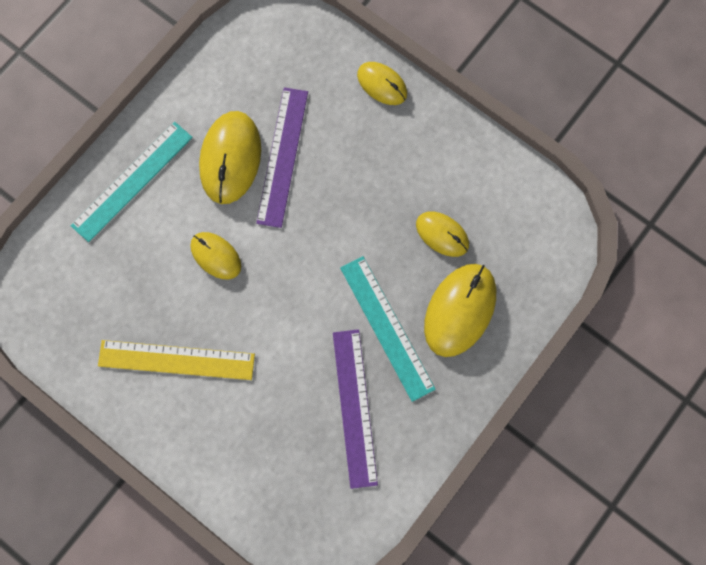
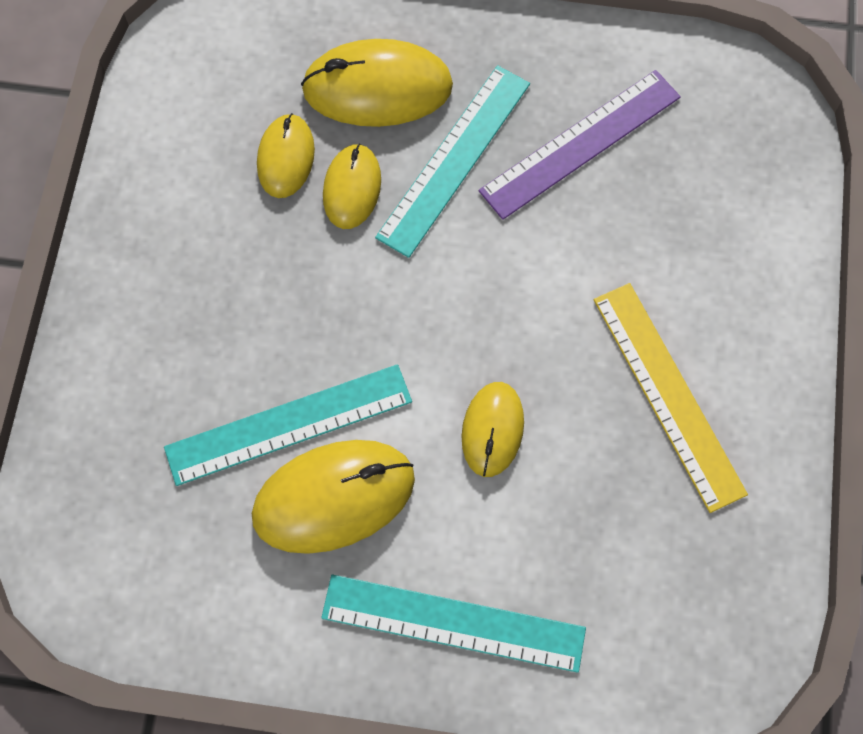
camera: 120 degrees left, 5 degrees down
purple ruler [256,88,308,228] -> turquoise ruler [164,364,412,486]
yellow mouse [357,62,407,105] -> yellow mouse moved to [323,144,381,229]

